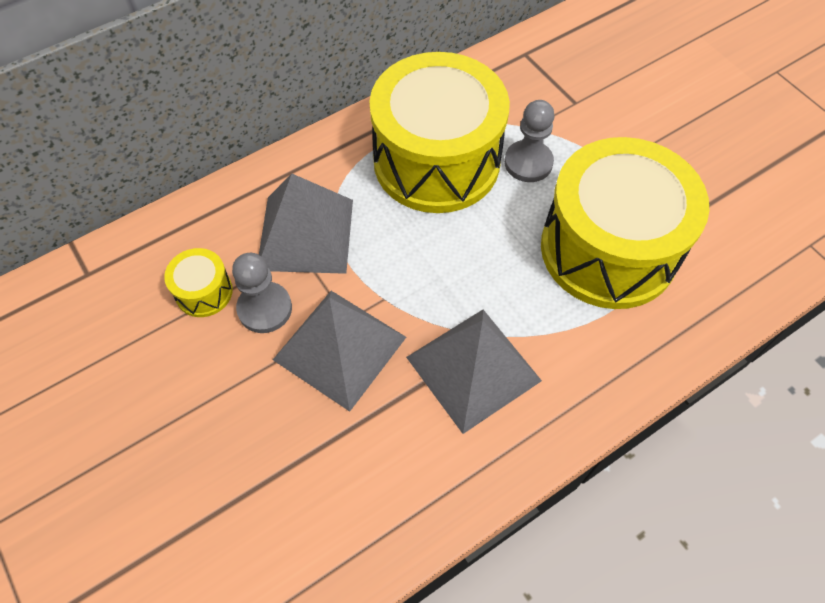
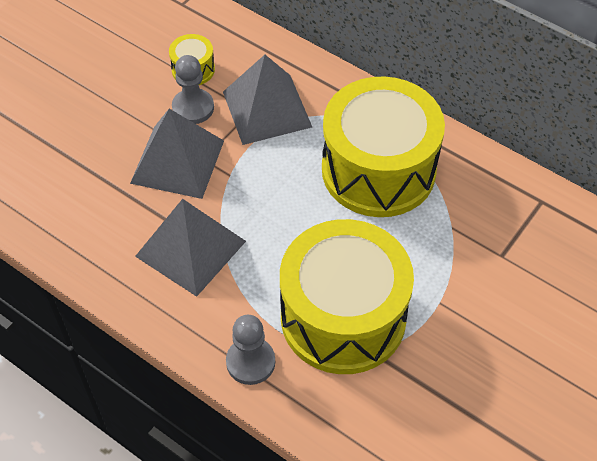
camera: 70 degrees right, 5 degrees down
grey pawn [504,100,555,182] -> grey pawn moved to [226,315,275,385]

